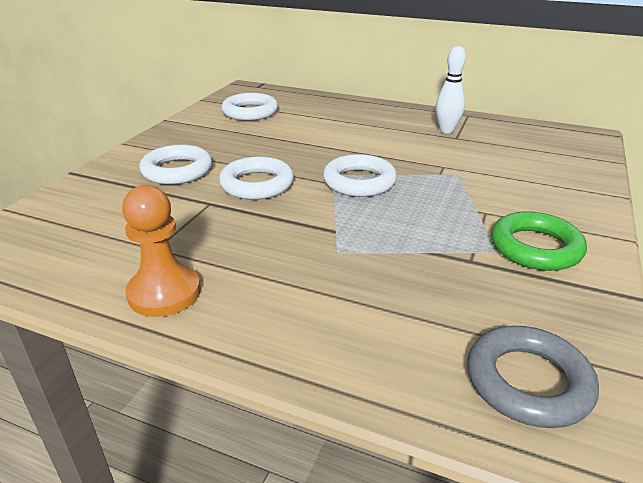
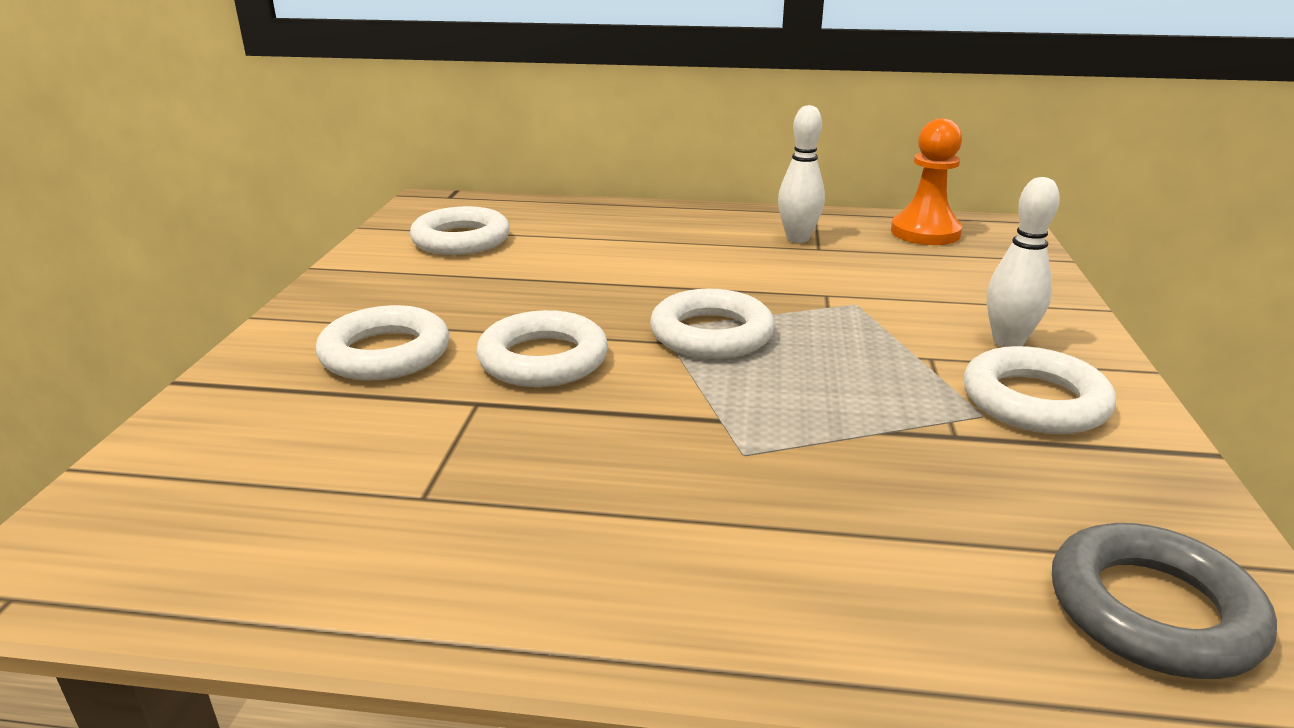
camera: 15 degrees left, 5 degrees down
orange pawn [122,185,201,317] -> orange pawn moved to [891,118,962,245]
green ring [491,211,587,271] -> white ring [963,346,1116,434]
none -> white bowling pin [987,177,1060,347]

